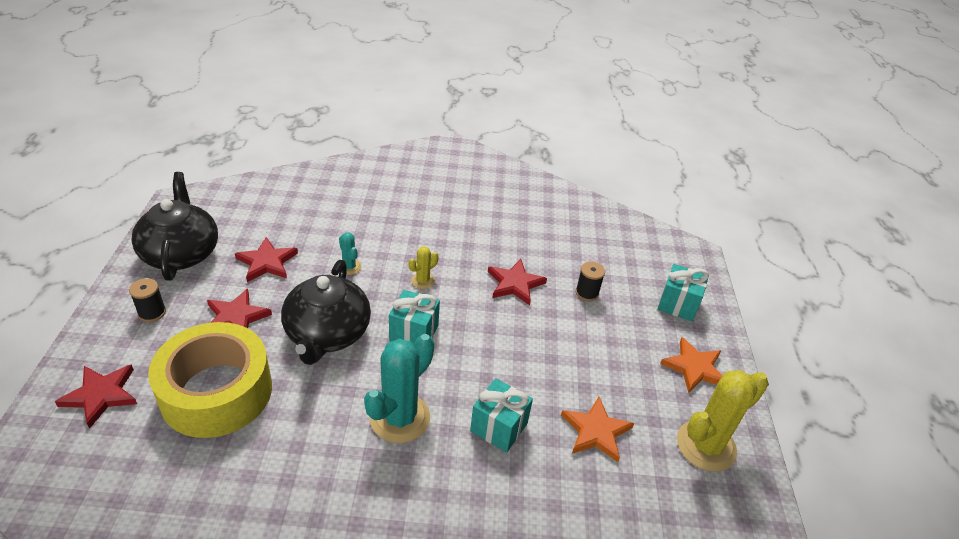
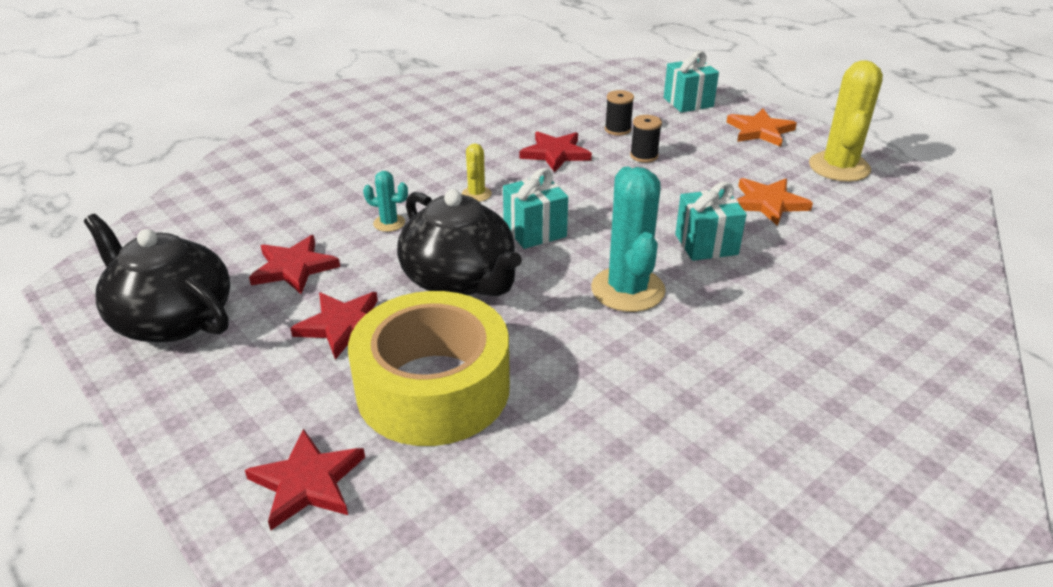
camera: 40 degrees left, 5 degrees down
black spool [129,278,166,322] -> black spool moved to [630,115,662,163]

